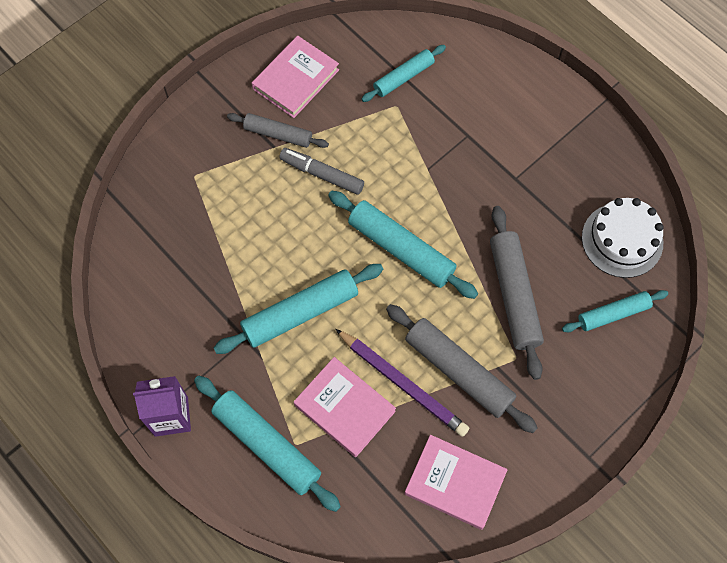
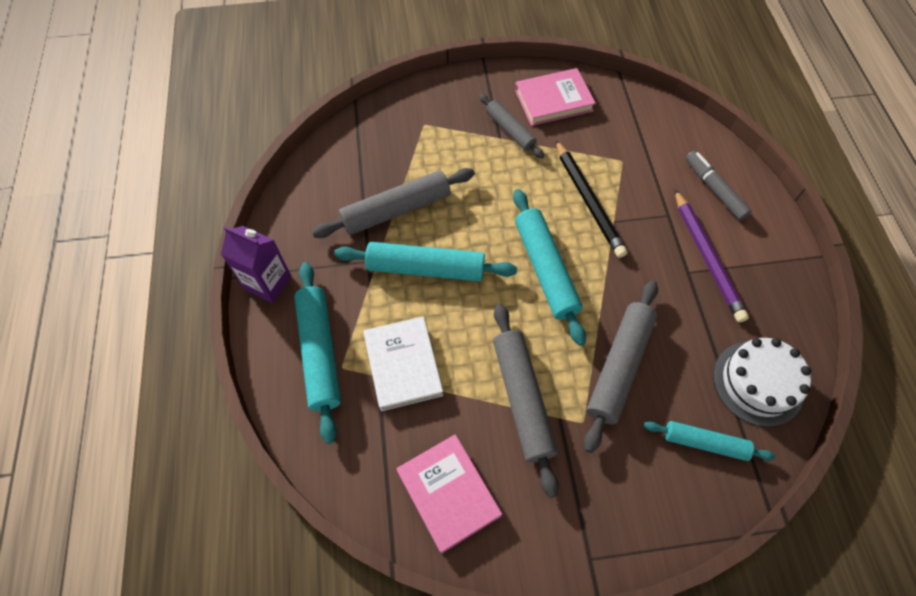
camera: 35 degrees right, 5 degrees down
grey marker [279,148,364,195] -> grey marker moved to [686,151,752,221]
pink book [294,357,396,457] -> white book [364,317,443,411]
purple pencil [335,329,469,437] -> purple pencil moved to [674,189,749,322]
turquoise rolling pin [362,45,446,102] -> none
none -> grey rolling pin [312,168,475,238]
none -> black pencil [555,140,627,258]

